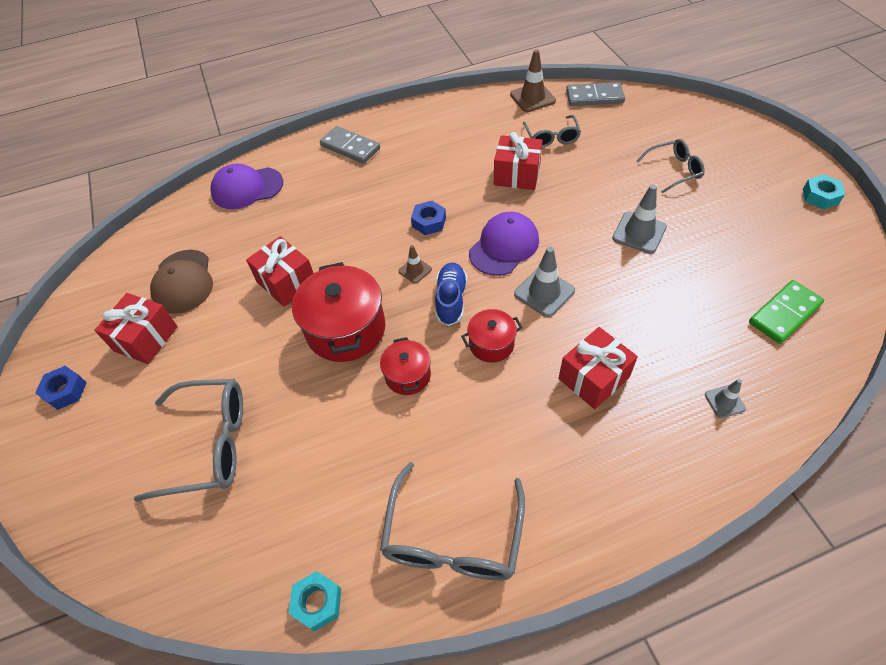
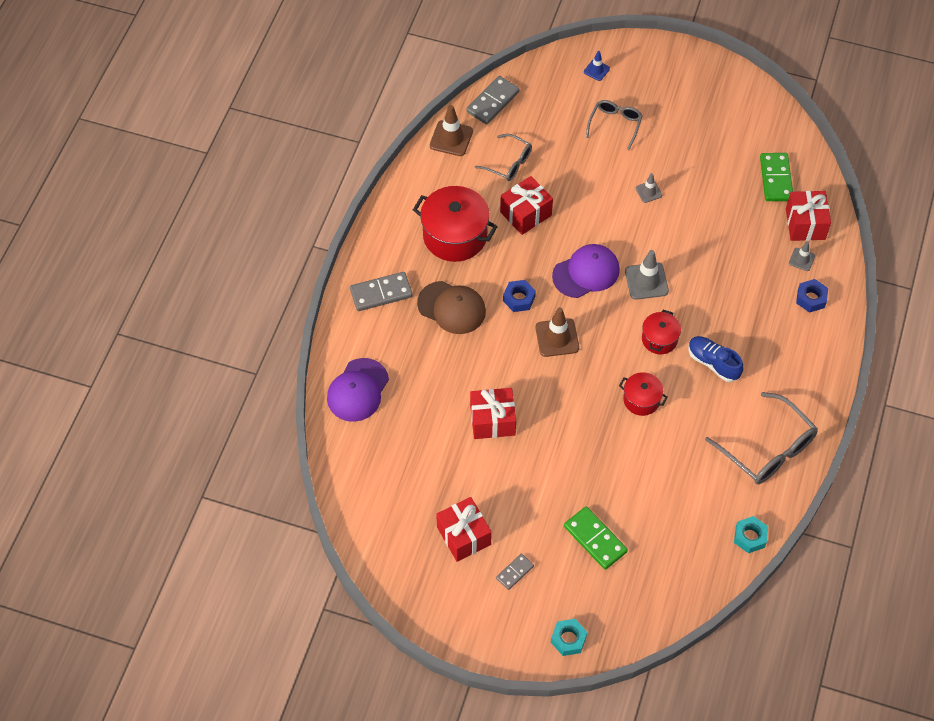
camera: 55 degrees left, 5 degrees up
blue nut [35,366,87,410] -> blue nut moved to [796,279,828,313]
grey glasses [134,379,243,502] -> green domino [564,506,628,570]
brown cap [150,250,213,314] -> brown cap moved to [417,281,486,334]
red pot [292,262,385,362] -> red pot moved to [413,186,498,262]
brown traffic cone [399,245,432,284] -> brown traffic cone [535,307,579,357], size x1.74
blue shoe [435,262,467,326] -> blue shoe moved to [688,336,743,382]
purple cap [469,212,539,276] -> purple cap turned 75 degrees clockwise [552,244,620,298]
red gift [559,327,638,409] -> red gift moved to [786,191,831,241]
grey traffic cone [612,185,667,254] -> grey traffic cone [636,173,662,203], size x0.57
turquoise nut [803,174,845,209] -> turquoise nut moved to [551,619,587,656]
none -> grey domino [496,554,534,590]
none -> blue traffic cone [584,51,610,81]

